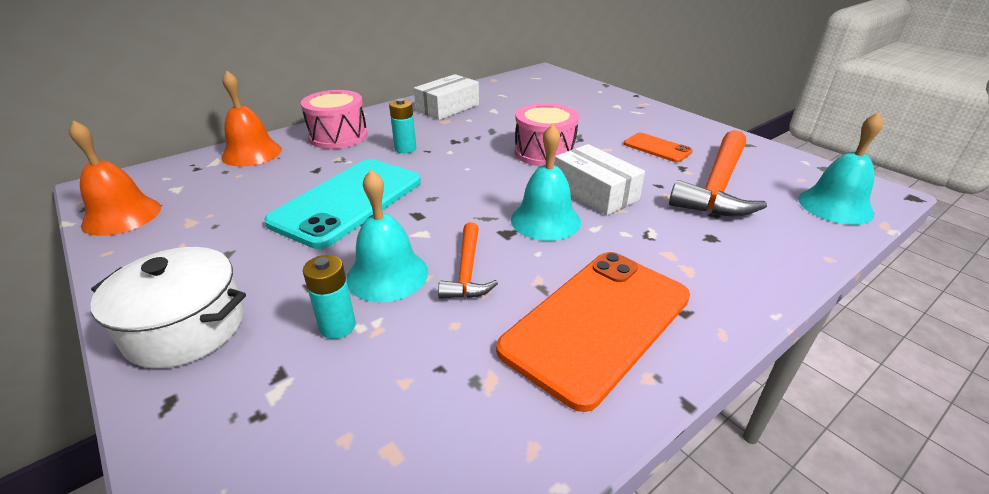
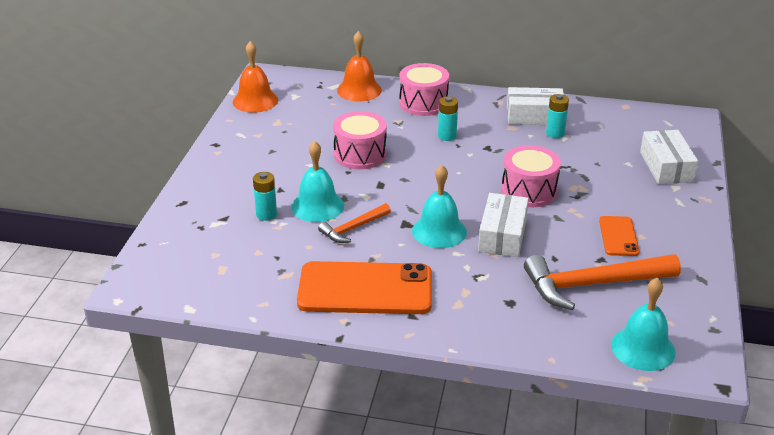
camera: 50 degrees right, 0 degrees up
white pot [90,247,246,369] -> none
turquoise phone [264,159,421,249] -> pink drum [333,111,387,169]
none -> turquoise battery [546,94,569,138]
none -> white box [640,130,698,184]

